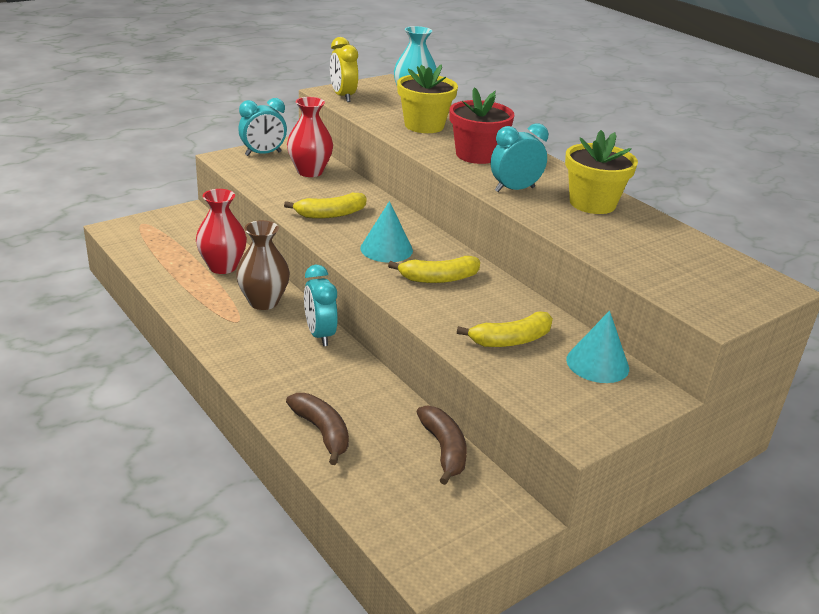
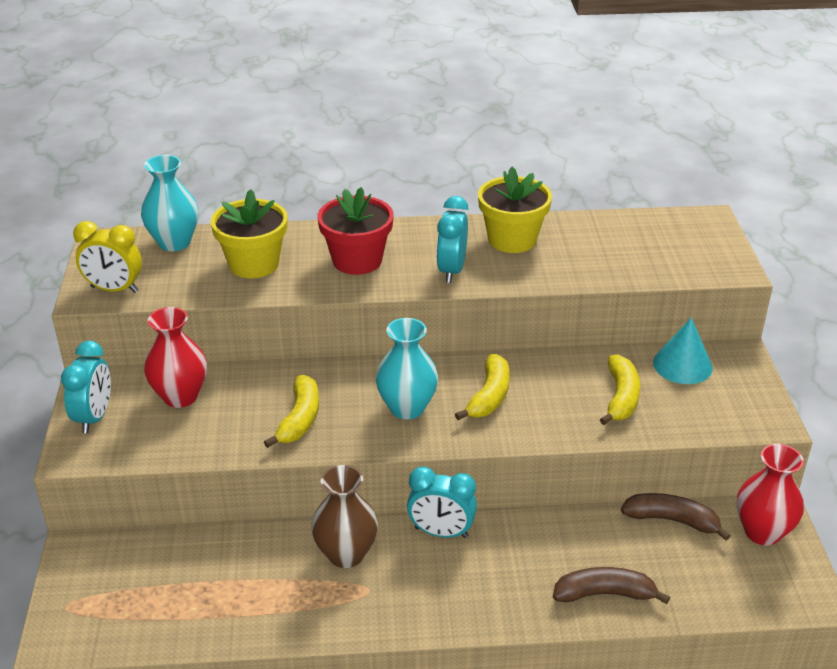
camera: 55 degrees left, 5 degrees up
red vase [196,189,247,274] -> red vase moved to [737,444,804,545]
turquoise cone [360,201,413,262] -> turquoise vase [376,318,438,419]

